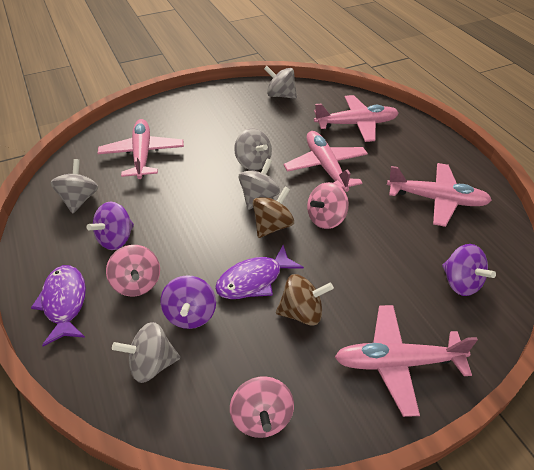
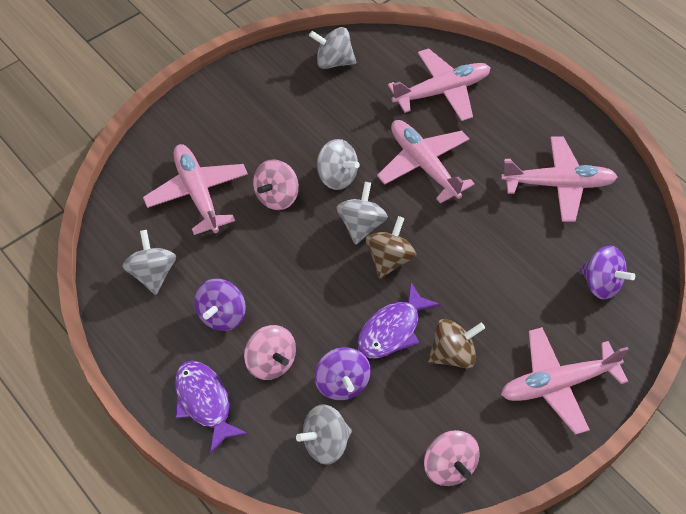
camera: 15 degrees left, 10 degrees up
pink spinning top [307,182,349,229] -> pink spinning top moved to [253,159,299,210]

